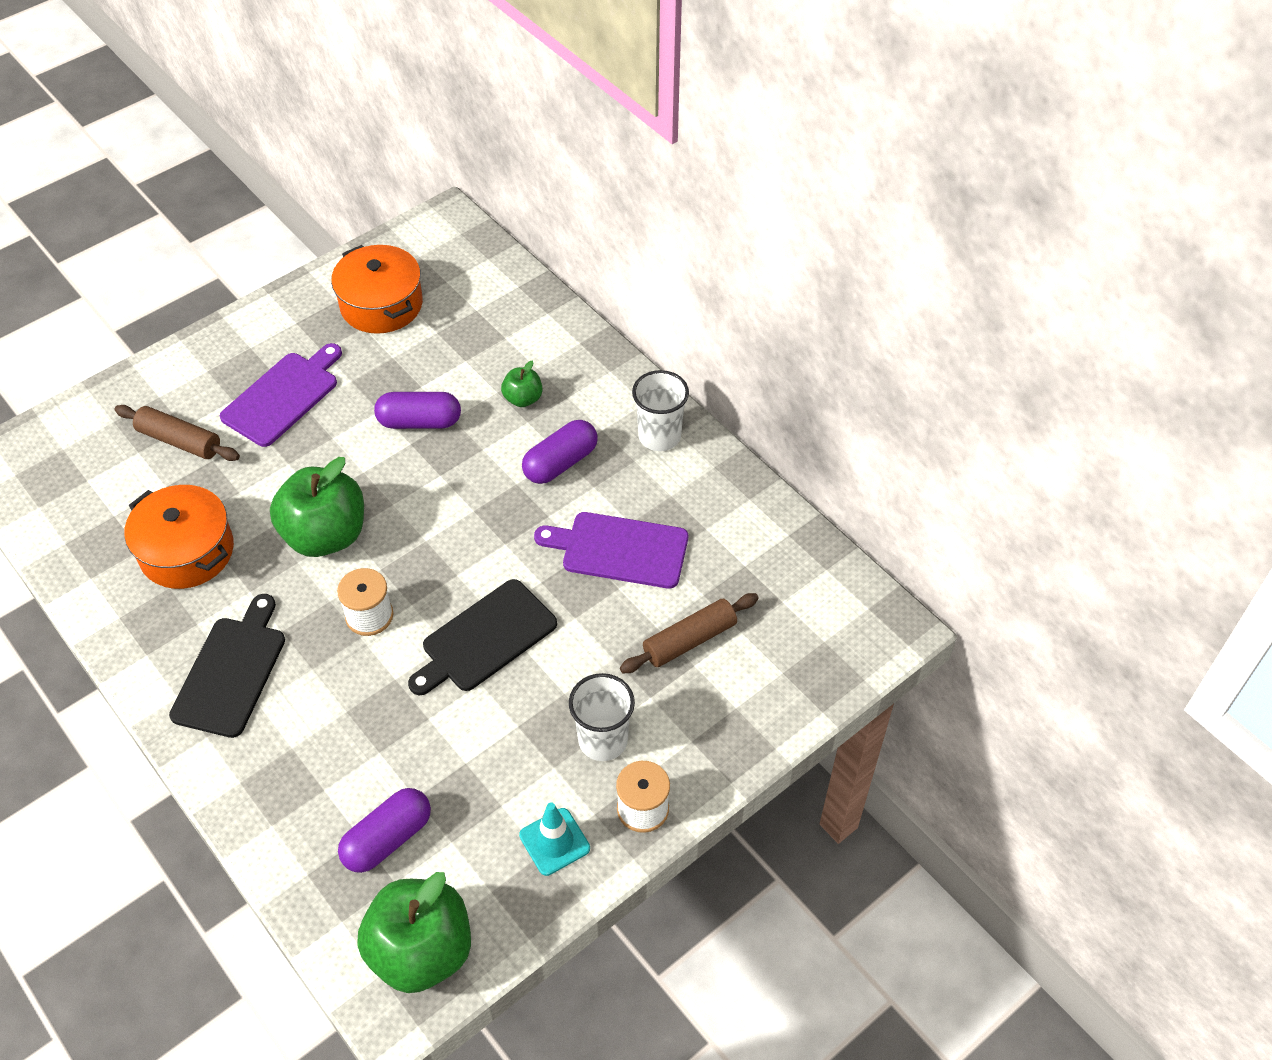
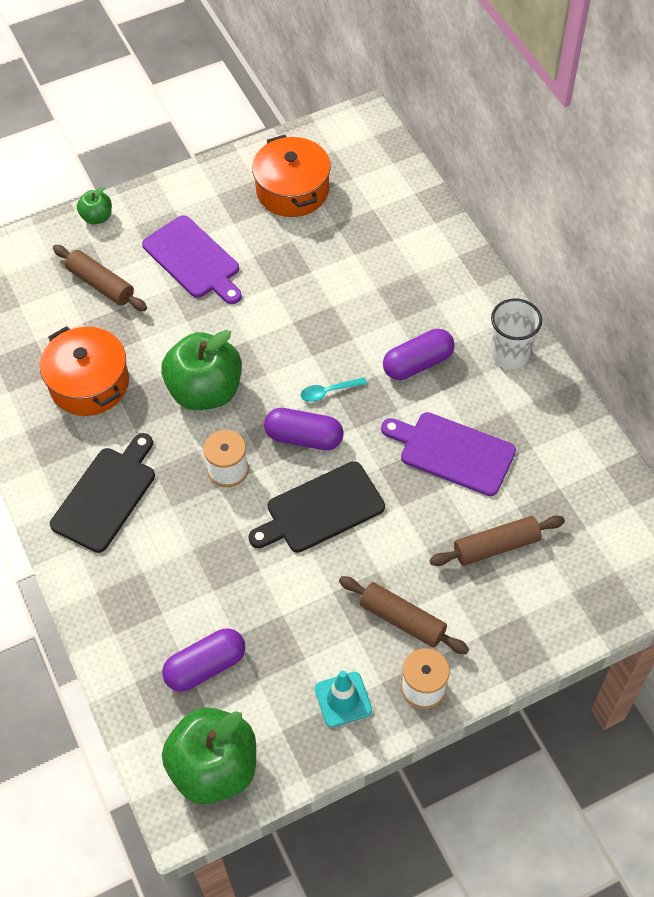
camera: 15 degrees right, 5 degrees up
purple cutting board [220,343,342,447] -> purple cutting board turned 90 degrees clockwise [142,215,242,304]
purple capsule [374,392,461,429] -> purple capsule moved to [264,408,344,450]
green apple [501,360,543,407] -> green apple moved to [77,186,112,225]
white cup [569,673,635,761] -> brown rolling pin [339,576,469,654]
none -> turquoise spoon [300,377,367,402]

